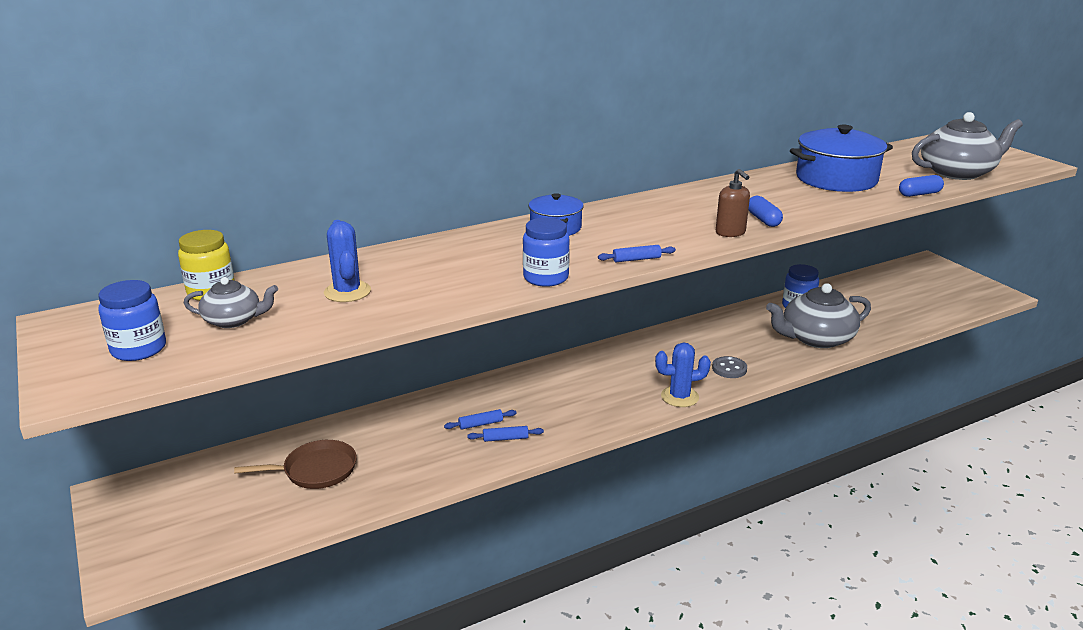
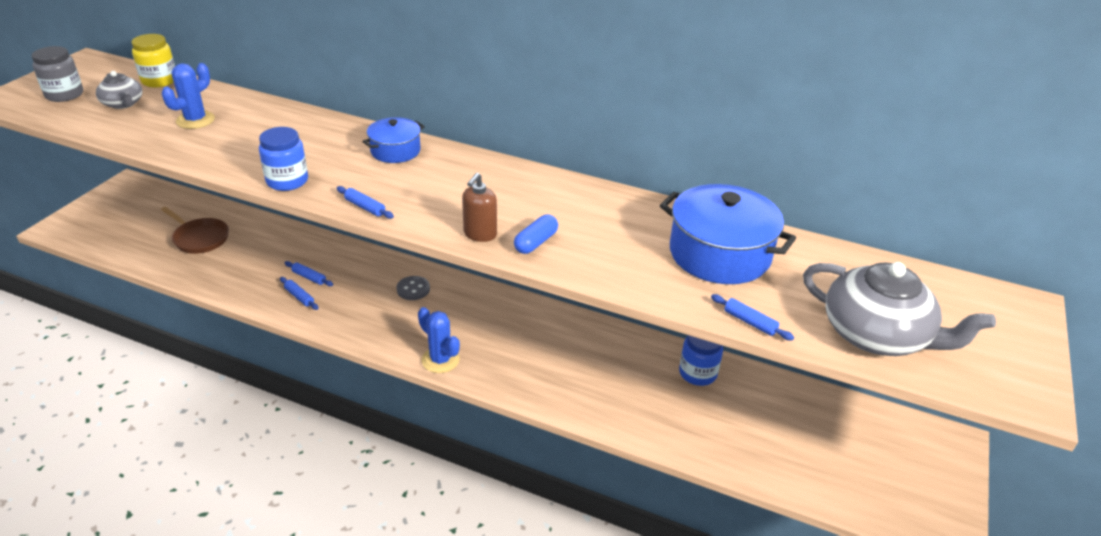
camera: 50 degrees right, 10 degrees up
blue jar [98,280,166,361] -> grey jar [31,46,83,102]
grey button [712,356,747,378] -> grey button moved to [396,276,430,300]
grey teapot [766,283,871,348] -> none
blue capsule [899,175,944,197] -> blue rolling pin [711,294,794,341]

